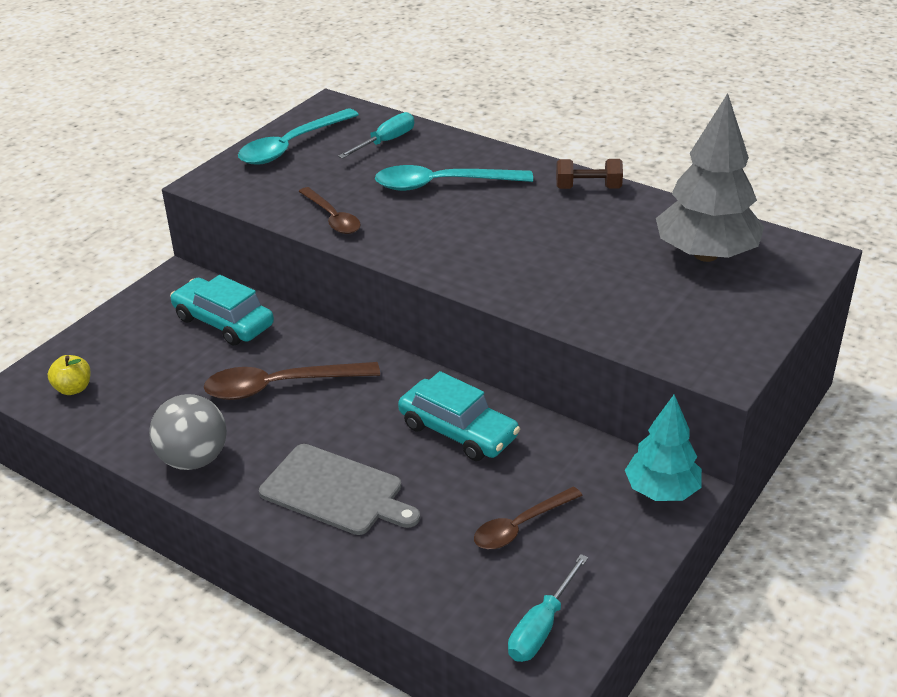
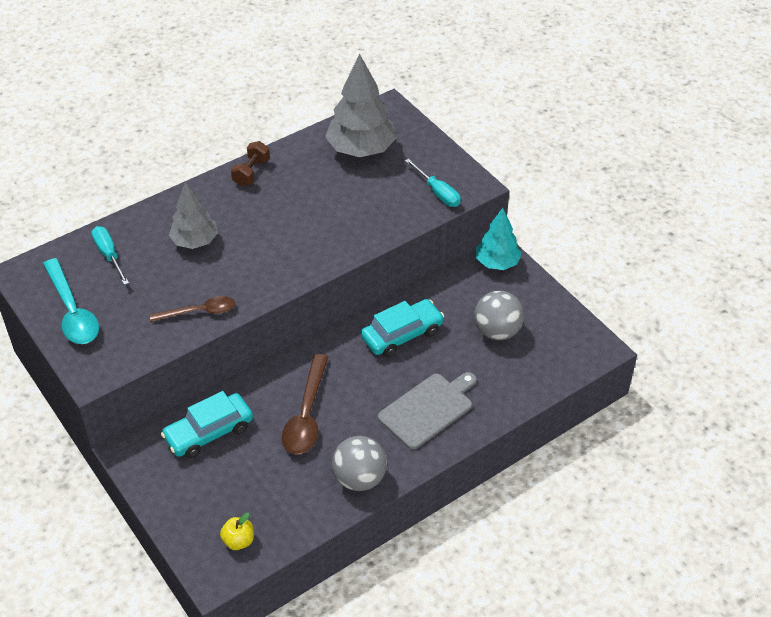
camera: 70 degrees left, 10 degrees up
turquoise spoon [375,165,533,191] -> grey tree [169,182,218,249]
brown spoon [474,486,583,549] -> grey ball [474,291,524,340]
turquoise screwdriver [508,554,588,662] -> turquoise screwdriver moved to [405,159,461,207]

